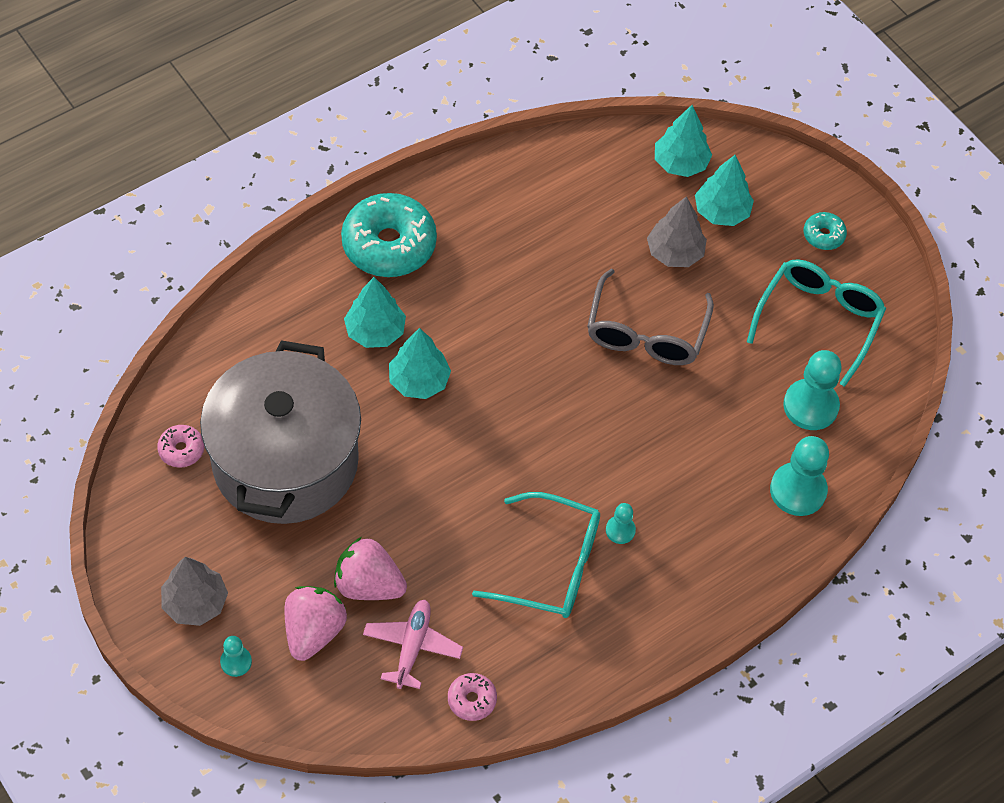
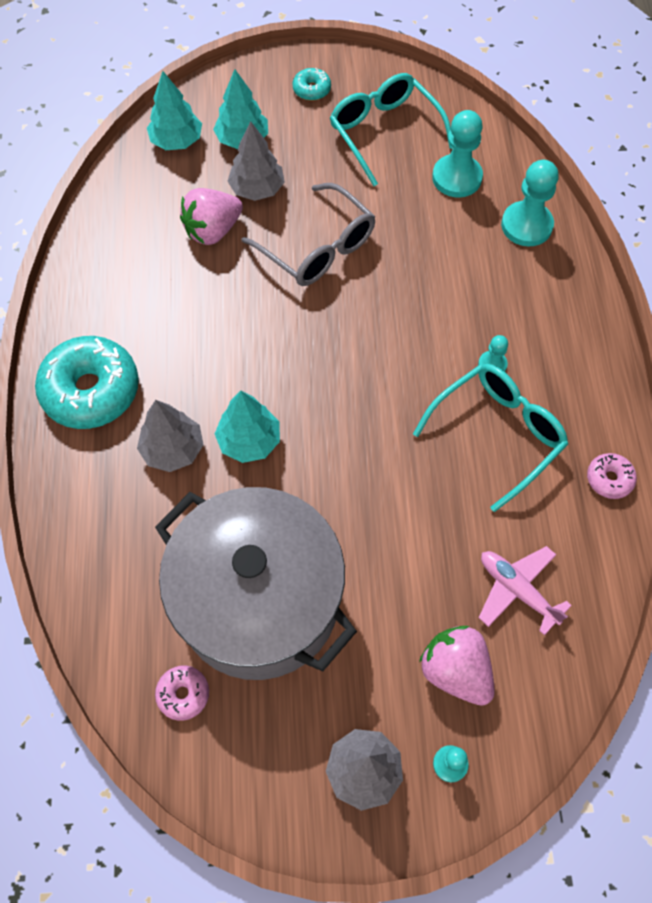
camera: 55 degrees left, 5 degrees up
pink strawberry [334,537,407,600] -> pink strawberry moved to [180,188,243,245]
turquoise tree [344,277,406,348] -> grey tree [137,400,204,472]
pink donut [448,673,497,721] -> pink donut moved to [587,453,637,499]

